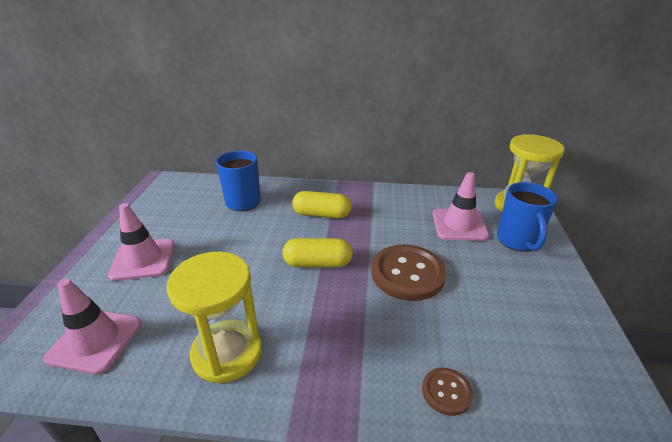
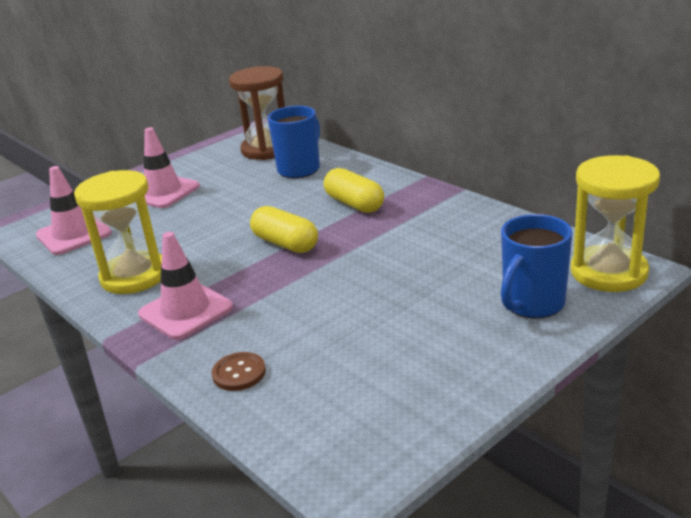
camera: 45 degrees right, 5 degrees down
brown button [371,244,446,301] -> none
pink traffic cone [433,172,489,241] -> pink traffic cone moved to [138,232,233,340]
none -> brown hourglass [229,66,285,160]

